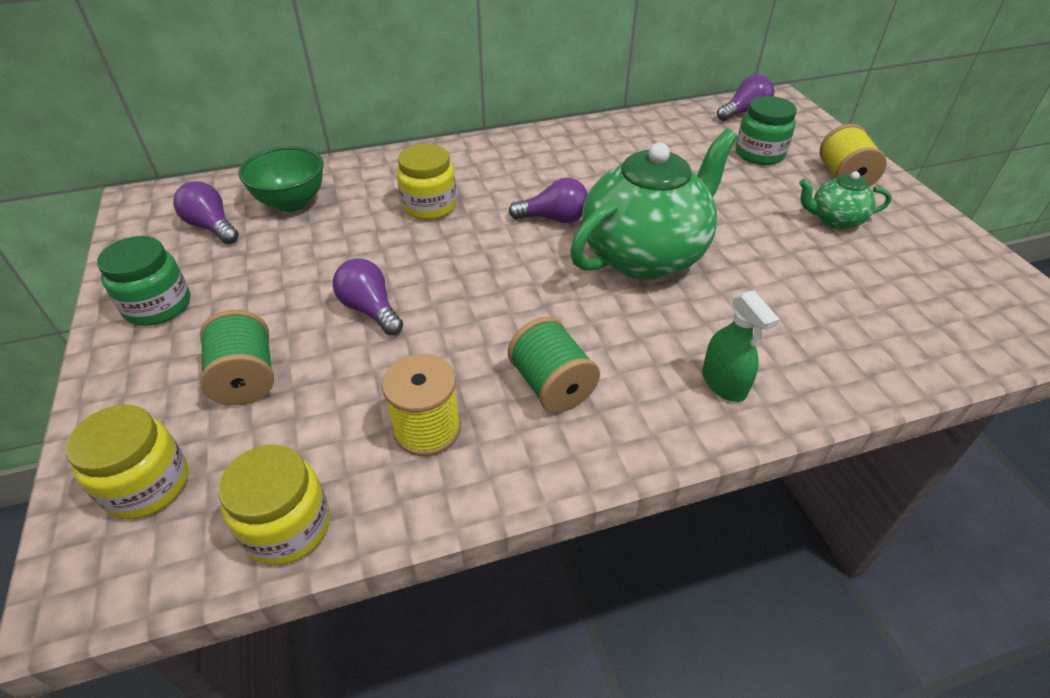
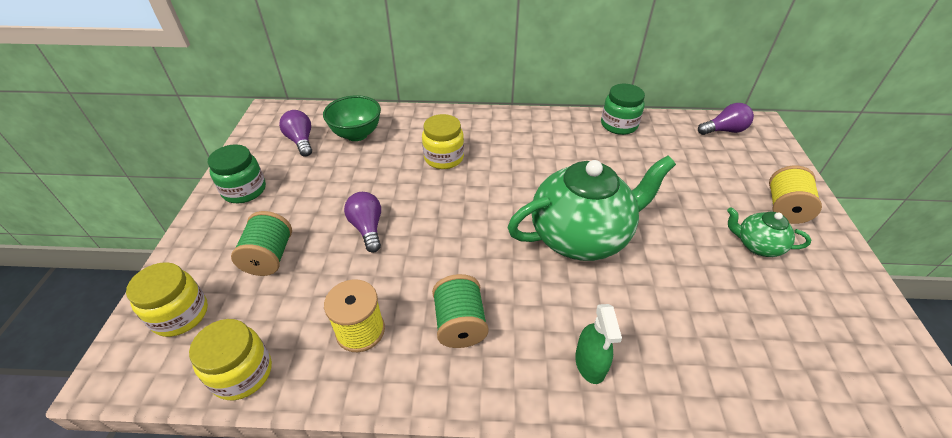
camera: 20 degrees right, 0 degrees up
purple light bulb [509,178,588,223] -> none
green jar [736,96,797,165] -> green jar moved to [601,84,645,135]

